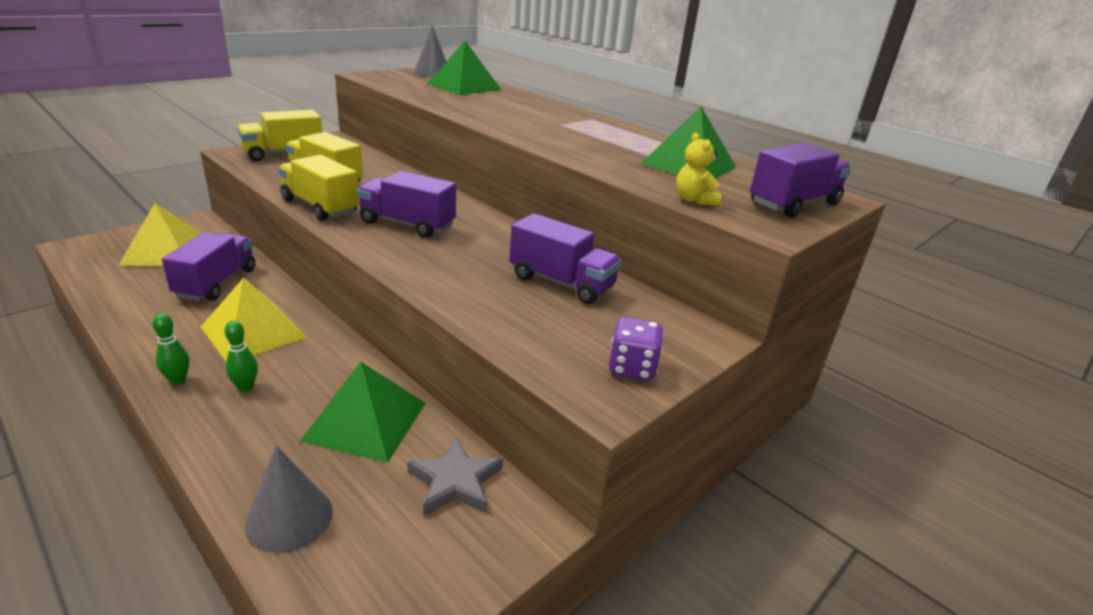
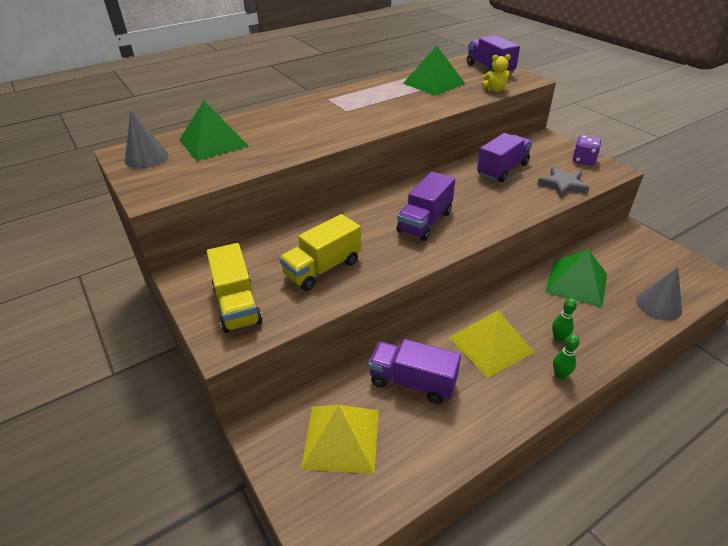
camera: 75 degrees left, 10 degrees up
yellow truck [278,155,359,221] -> none
grey star [407,437,503,515] -> grey star moved to [537,167,590,198]

